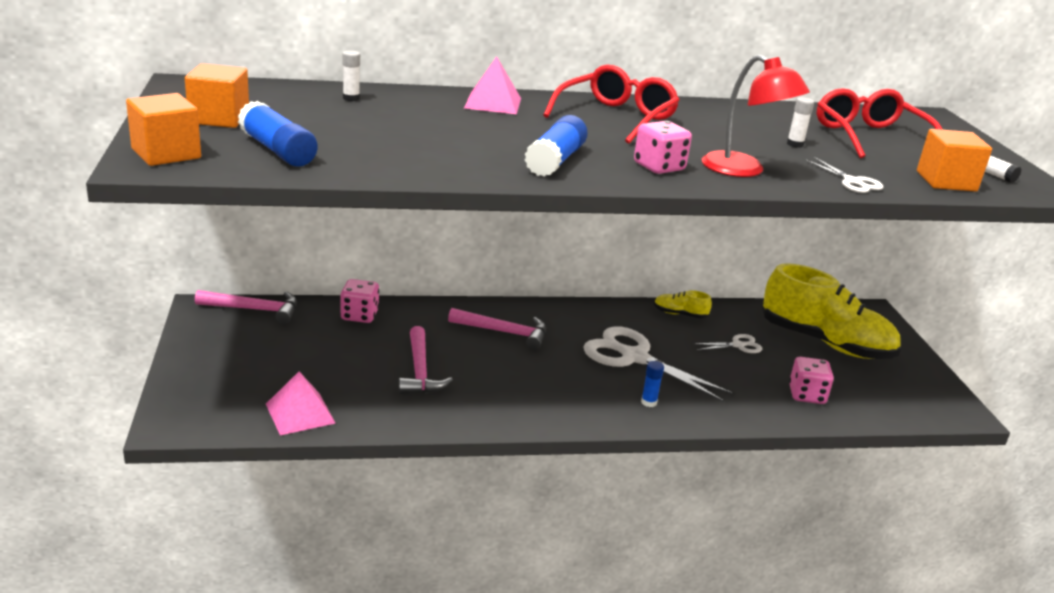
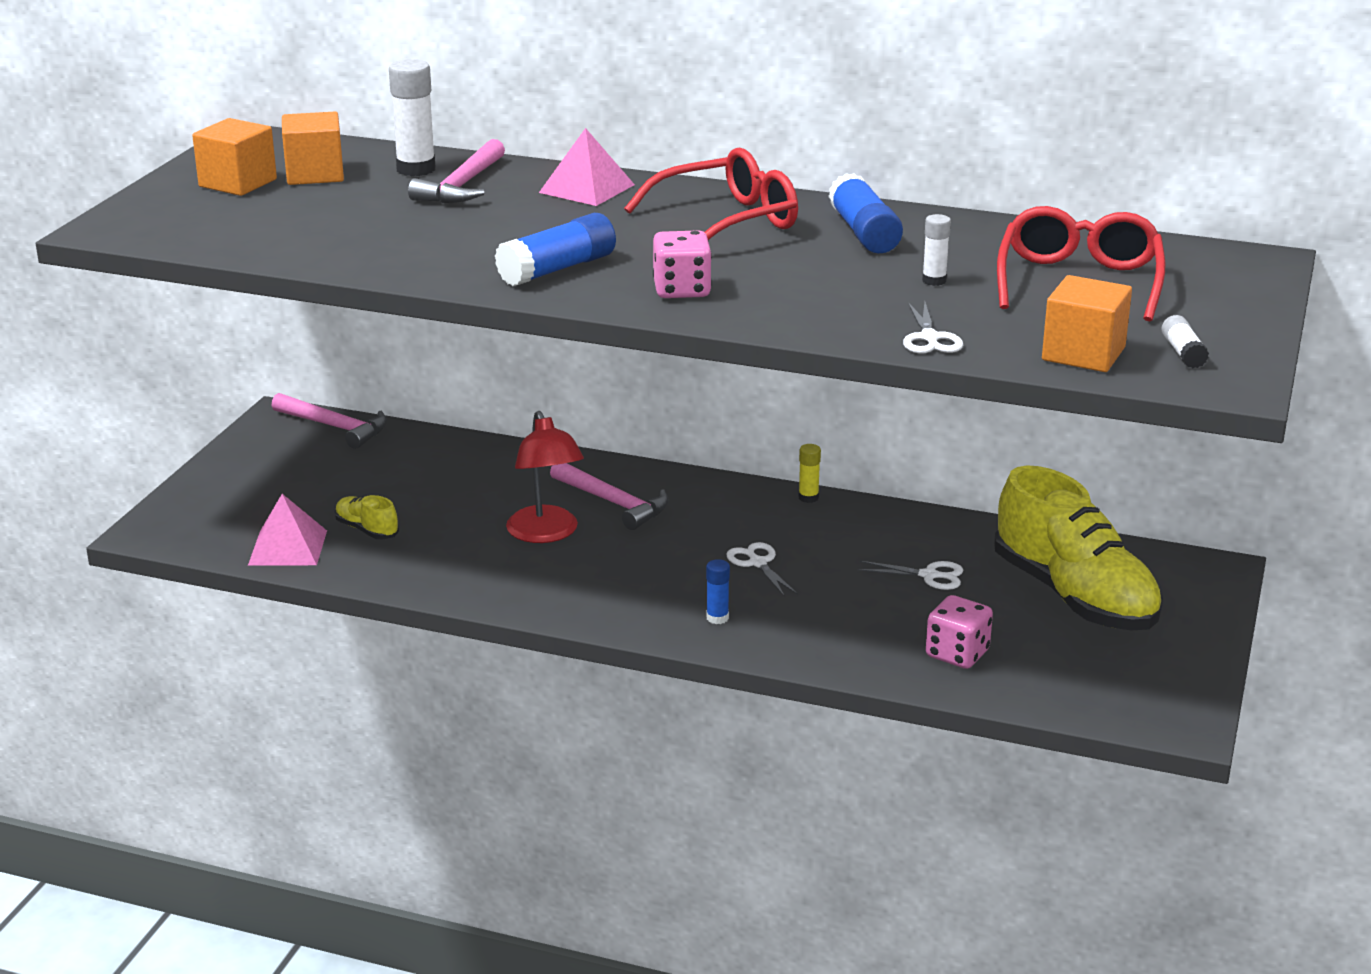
camera: 30 degrees right, 0 degrees up
orange cube [126,93,201,166] -> orange cube moved to [282,111,344,185]
blue glue stick [238,101,318,167] -> blue glue stick moved to [828,173,903,253]
pink dice [340,279,379,323] -> none
white glue stick [342,50,360,101] -> white glue stick [389,59,436,176], size x1.84
pink hammer [399,326,453,394] -> pink hammer moved to [408,139,505,203]
white scissors [583,326,734,402] -> white scissors [727,542,798,597], size x0.47
yellow shoe [654,290,712,319] -> yellow shoe moved to [335,495,399,539]
red lamp [702,54,810,177] -> red lamp moved to [506,411,584,543]
none -> yellow glue stick [798,444,821,503]

